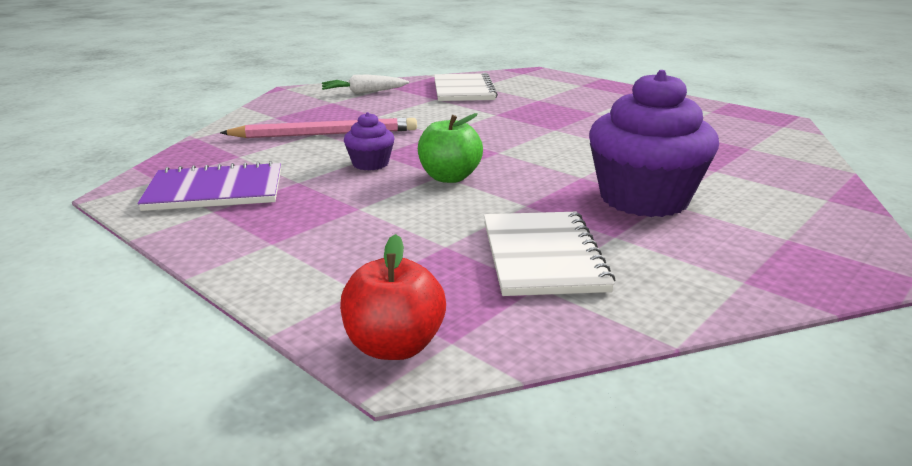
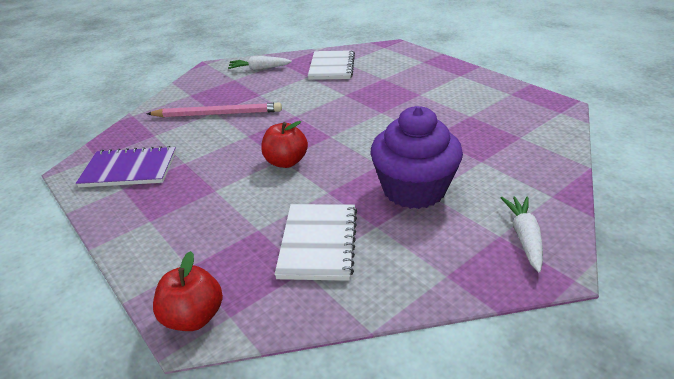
camera: 10 degrees right, 10 degrees up
purple cupcake [344,112,394,170] -> none
green apple [418,113,483,183] -> red apple [261,121,308,168]
none -> white carrot [500,197,543,272]

